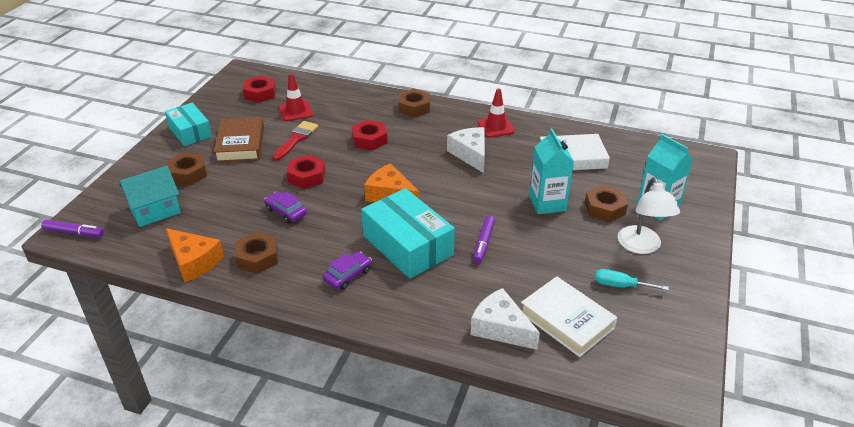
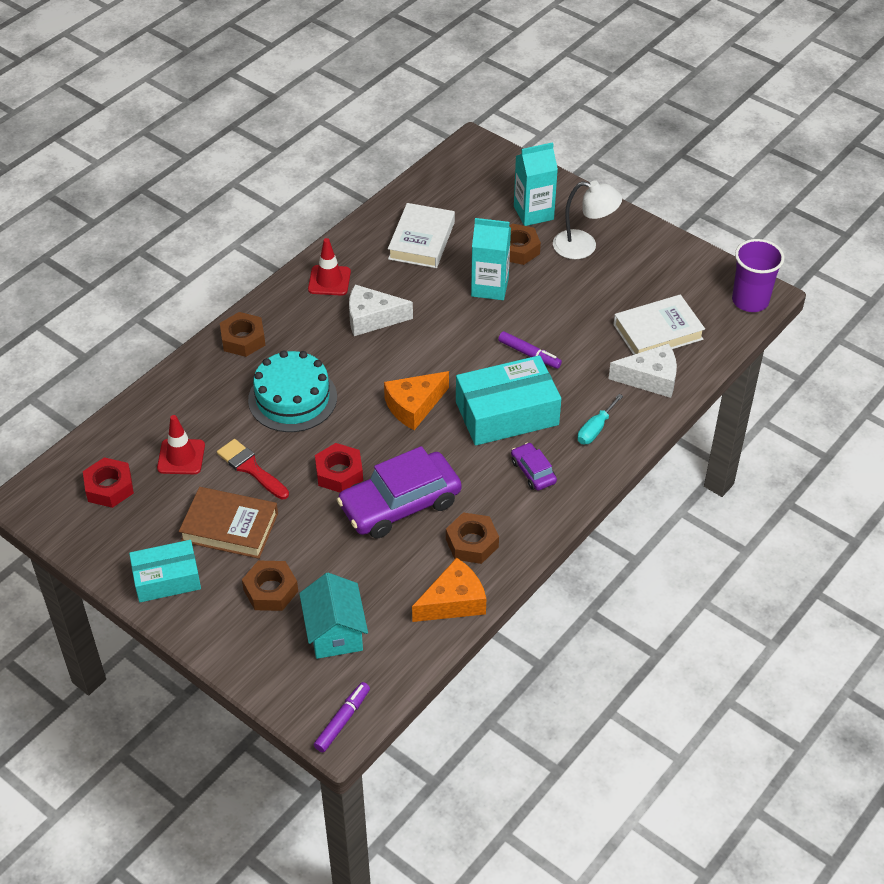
camera: 70 degrees left, 10 degrees up
purple car [264,191,307,223] -> purple car [337,446,462,538], size x2.10
red nut [352,120,387,151] -> turquoise cake [248,351,337,432]
white cheese [470,288,540,350] -> white cheese turned 150 degrees counterclockwise [609,344,677,398]
turquoise screwdriver [595,269,669,290] -> turquoise screwdriver moved to [578,394,623,445]
none -> purple cup [732,239,784,312]

